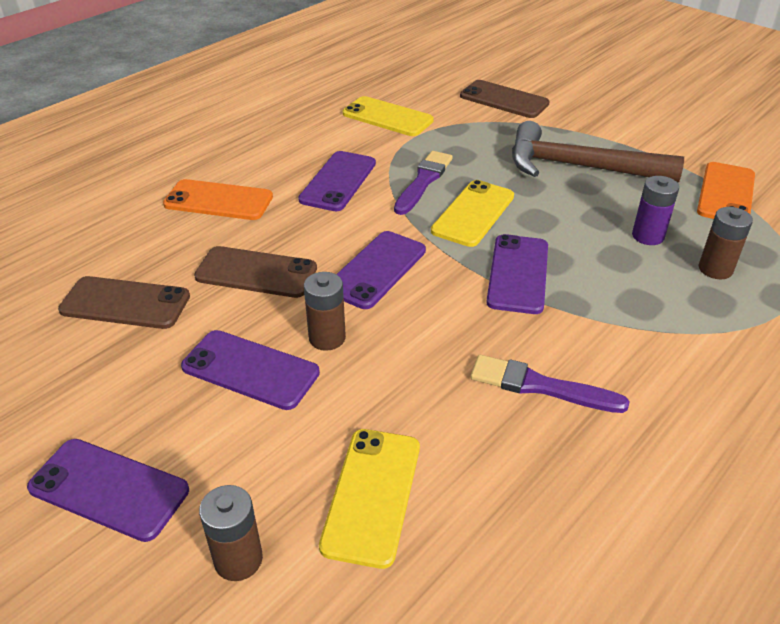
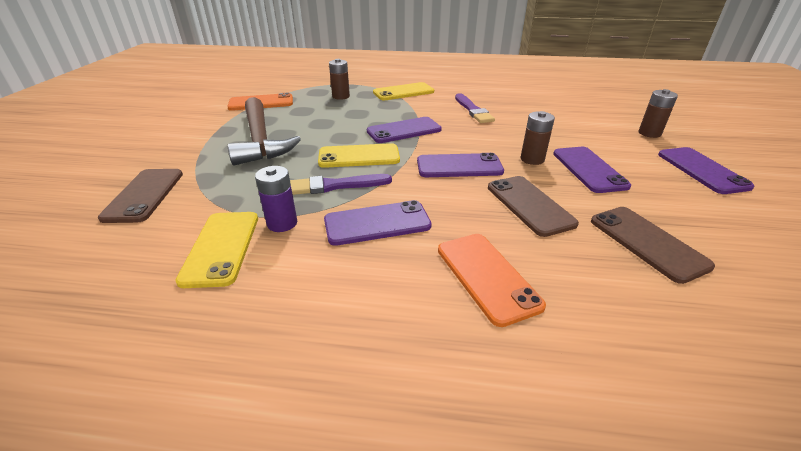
camera: 125 degrees left, 5 degrees down
yellow phone [319,429,420,569] -> yellow phone moved to [373,82,434,100]
purple battery [632,176,679,245] -> purple battery moved to [255,166,297,232]

